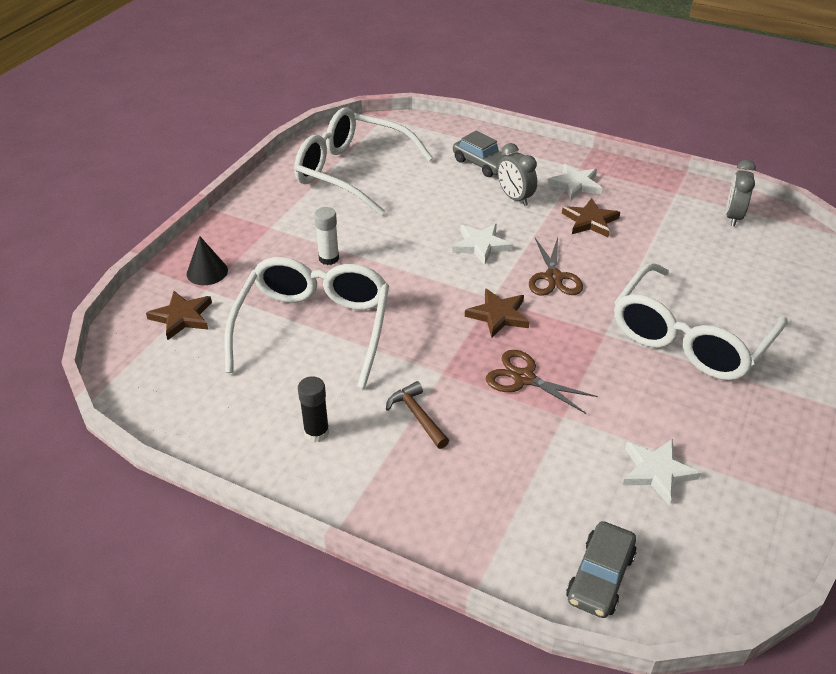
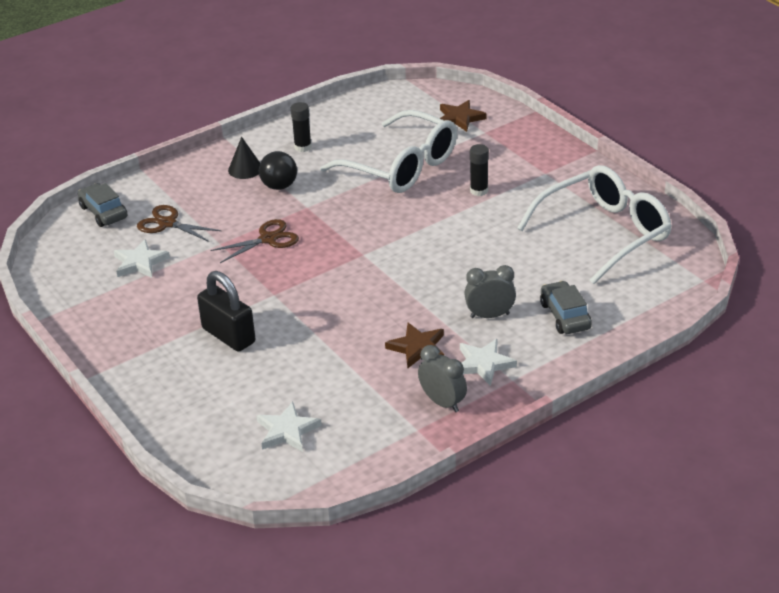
camera: 120 degrees right, 5 degrees down
black cone [187,236,228,285] -> black cone moved to [228,137,260,179]
white glue stick [314,207,339,265] -> black glue stick [470,144,489,196]
brown hammer [386,381,449,449] -> black ball [259,151,297,190]
white star [452,224,512,265] -> white star moved to [257,402,322,452]
grey car [453,130,507,177] -> grey car turned 90 degrees clockwise [540,281,592,334]
brown star [465,288,530,338] -> none
brown scissors [529,237,583,296] -> brown scissors moved to [137,205,222,242]
white glasses [614,263,788,380] -> black padlock [197,271,255,352]
grey clock [726,160,756,226] -> grey clock moved to [418,345,467,412]

